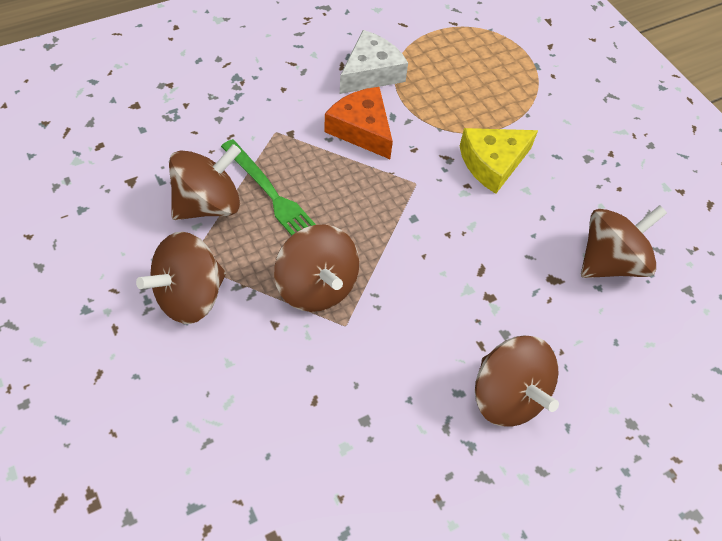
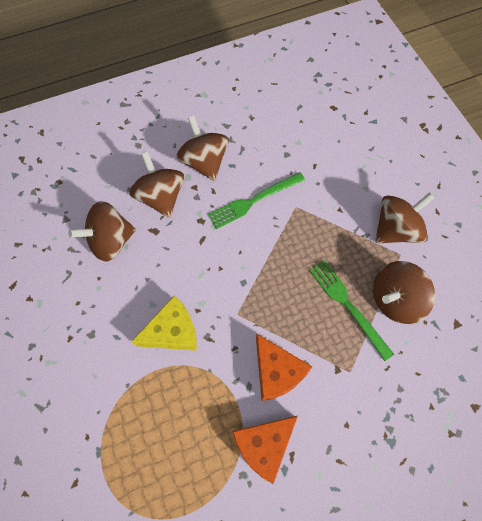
camera: 170 degrees left, 10 degrees up
brown spinning top [274,225,359,312] -> brown spinning top moved to [129,151,184,218]
white cheese [340,30,408,94] -> orange cheese [232,416,298,484]
none -> green fork [208,172,305,229]

